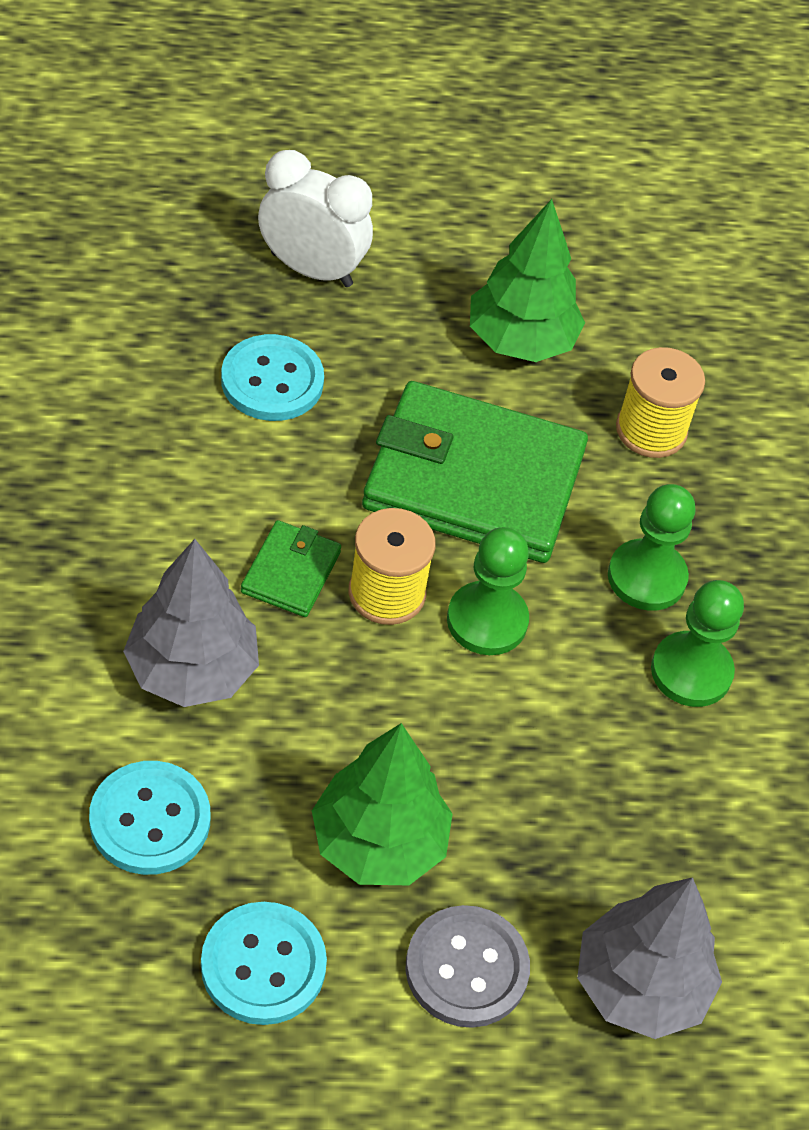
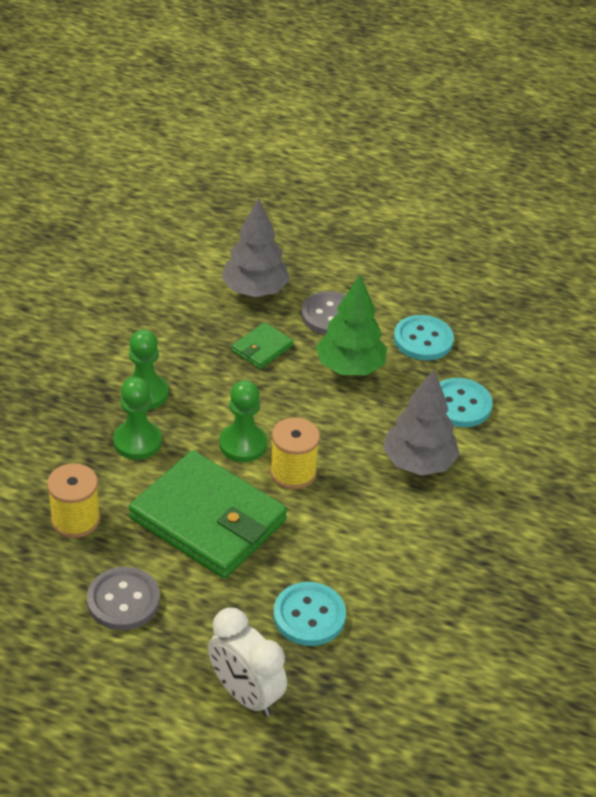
camera: 155 degrees left, 10 degrees down
green wallet [241,520,341,617] -> green wallet moved to [232,322,293,369]
green tree [470,199,585,362] -> grey button [87,567,160,630]

